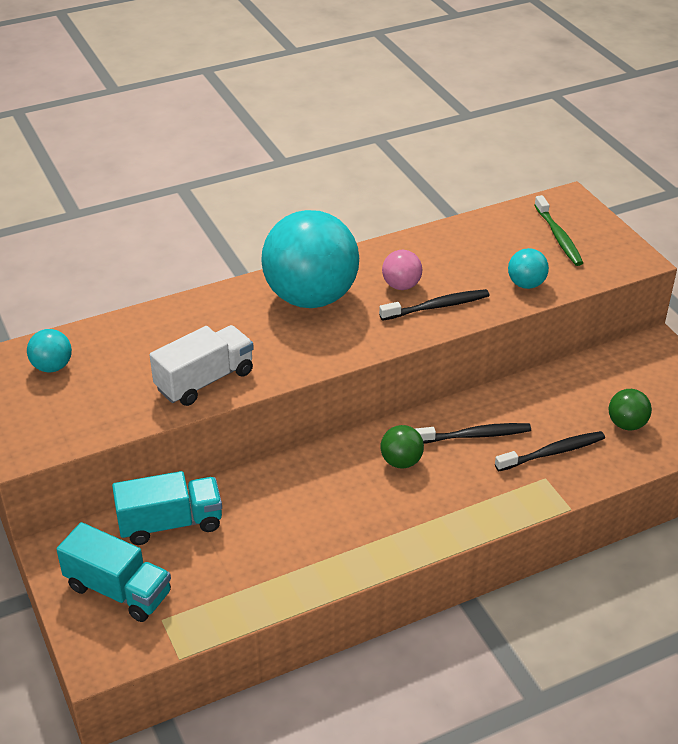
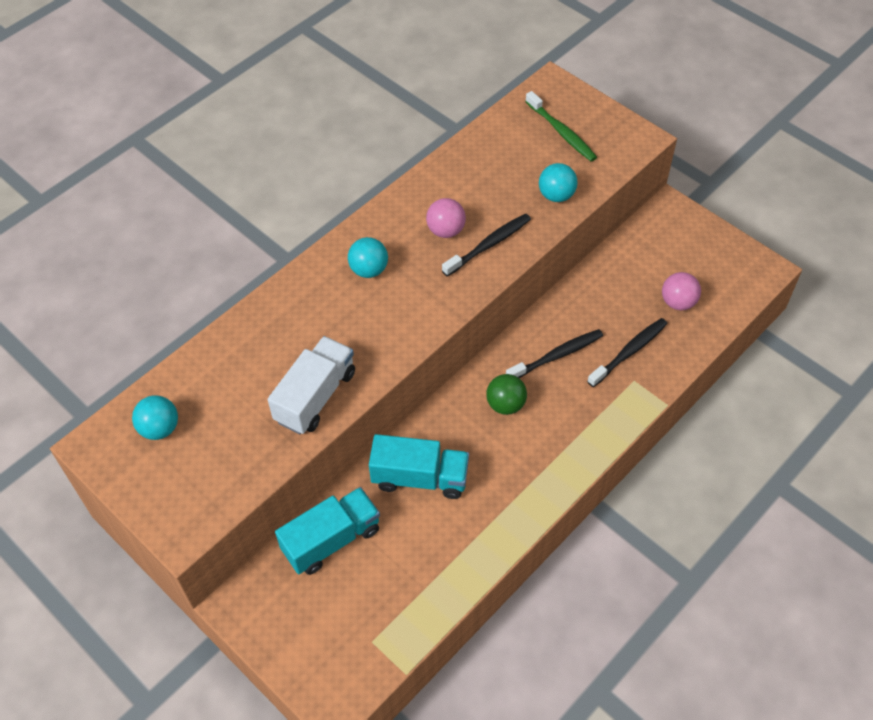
camera: 20 degrees left, 15 degrees up
turquoise truck [56,522,171,622] -> turquoise truck moved to [369,434,469,499]
turquoise ball [261,210,359,308] -> turquoise ball [348,237,388,278], size x0.42
green ball [609,389,652,430] -> pink ball [662,272,701,311]

